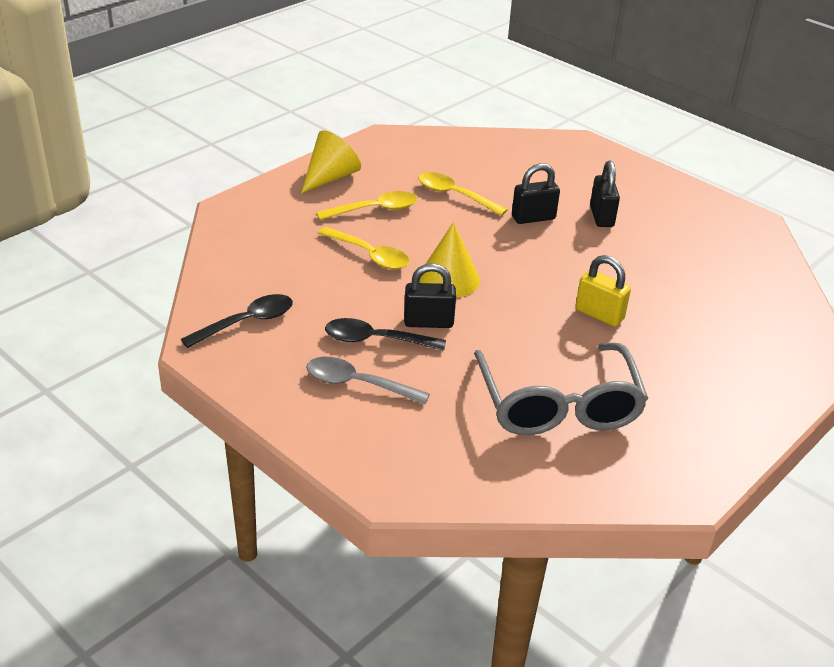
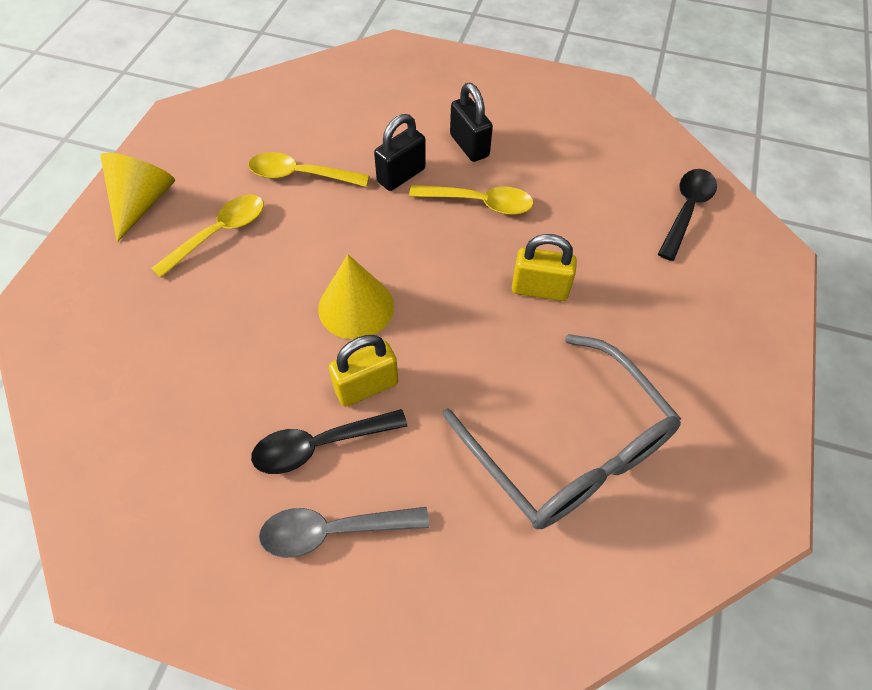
camera: 25 degrees left, 20 degrees up
black spoon [181,294,293,348] -> black spoon moved to [658,169,717,261]
yellow spoon [318,227,409,269] -> yellow spoon moved to [409,185,534,215]
black padlock [404,263,456,328] -> yellow padlock [329,335,398,407]

